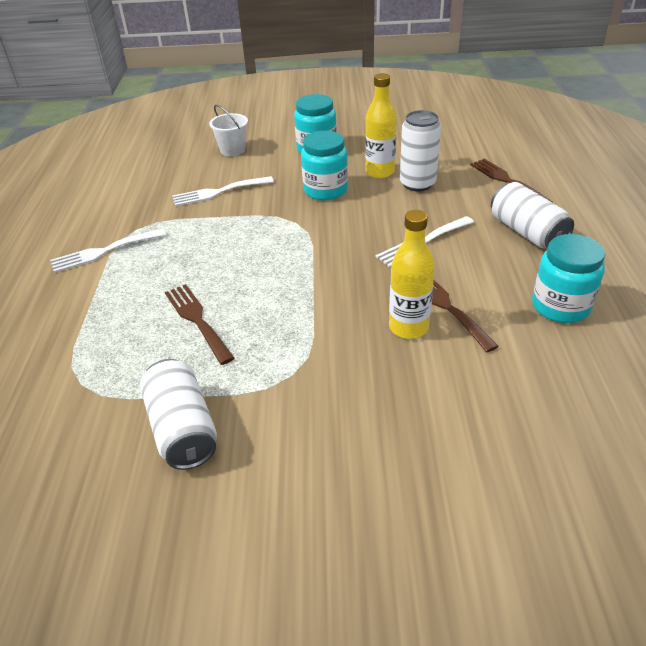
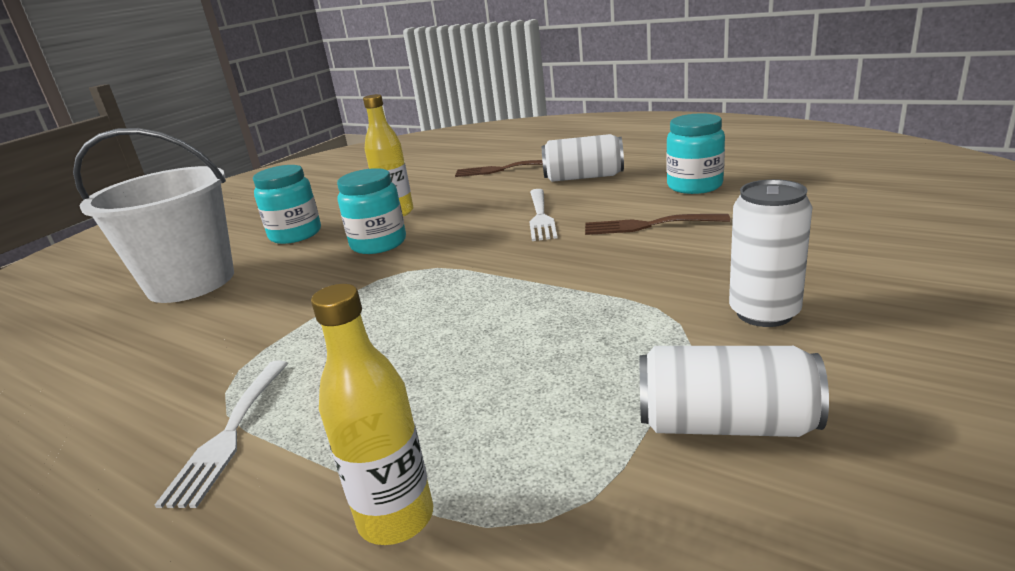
camera: 55 degrees left, 15 degrees down
brown fork [165,284,235,365] -> none
white fork [172,176,274,206] -> none
white bucket [209,105,248,156] -> white bucket [73,128,234,303], size x2.21
yellow bottle [389,210,435,339] -> yellow bottle moved to [311,284,433,545]
white can [400,110,441,192] -> white can moved to [729,179,812,327]

